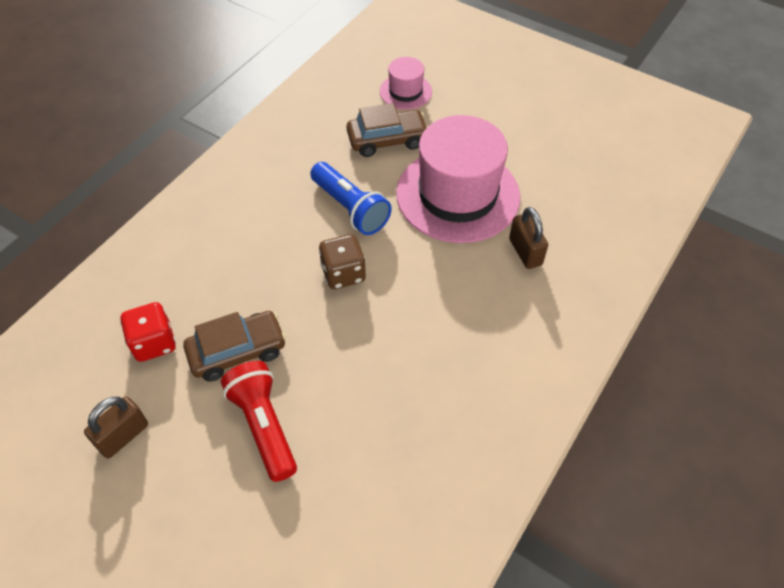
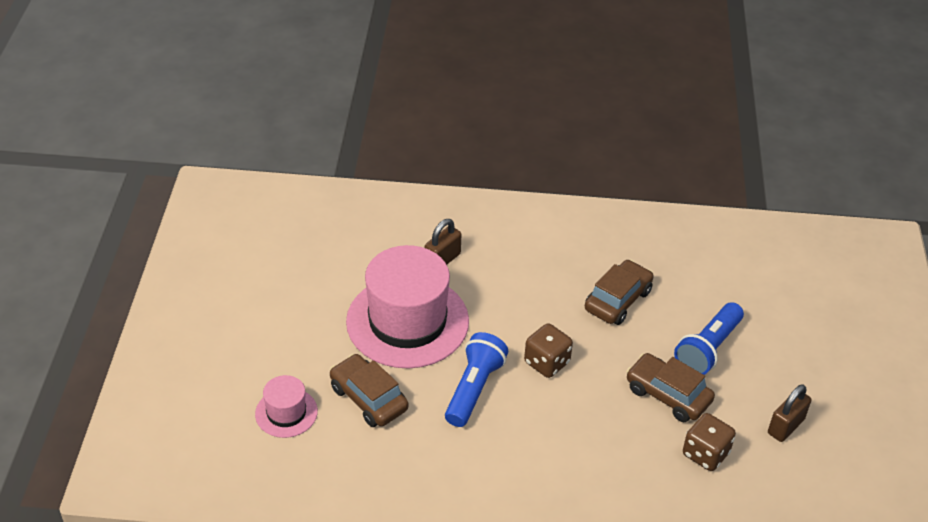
camera: 120 degrees left, 10 degrees down
brown padlock [84,396,148,459] -> brown padlock turned 60 degrees counterclockwise [768,384,811,442]
red dice [120,302,176,362] -> brown dice [683,413,736,471]
red flashlight [221,361,297,482] -> blue flashlight [674,302,744,375]
none -> brown car [585,260,654,325]

